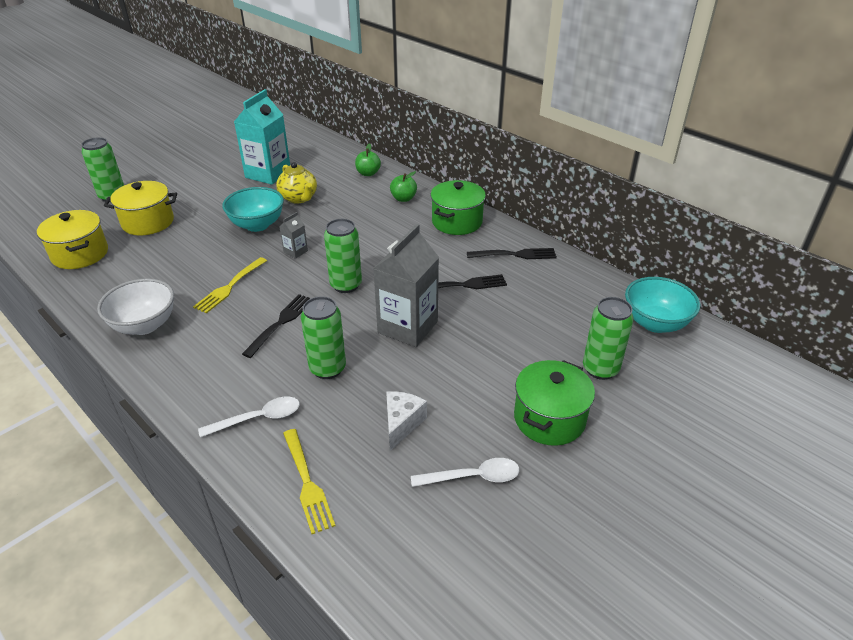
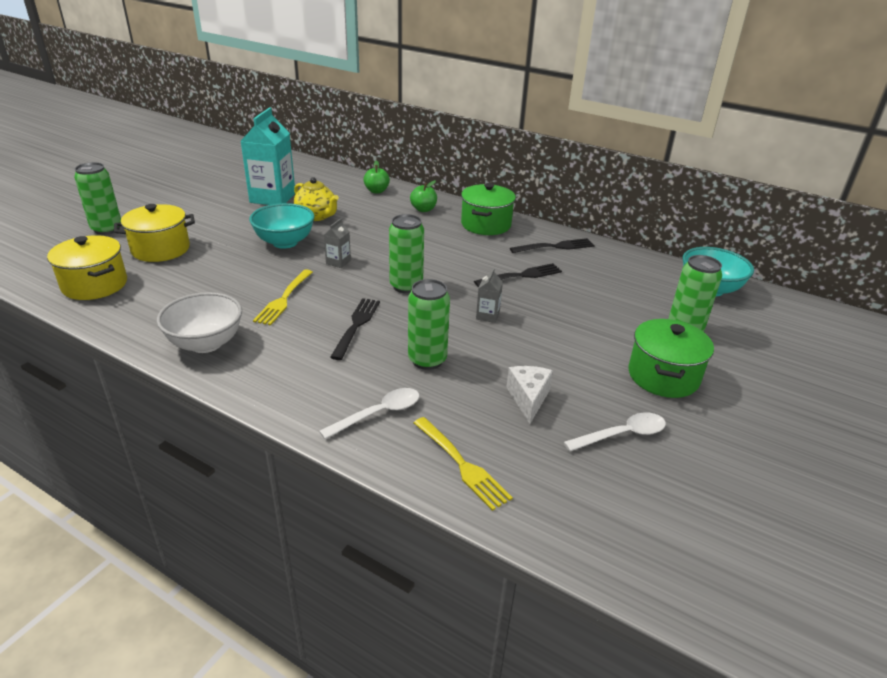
camera: 15 degrees left, 5 degrees down
grey carton [373,224,439,347] -> grey carton [476,268,503,323], size x0.44

